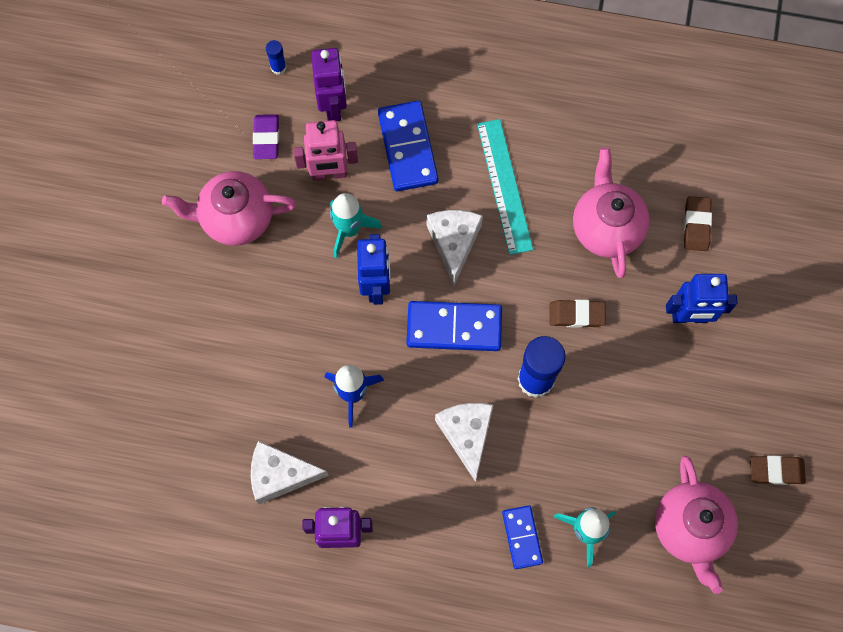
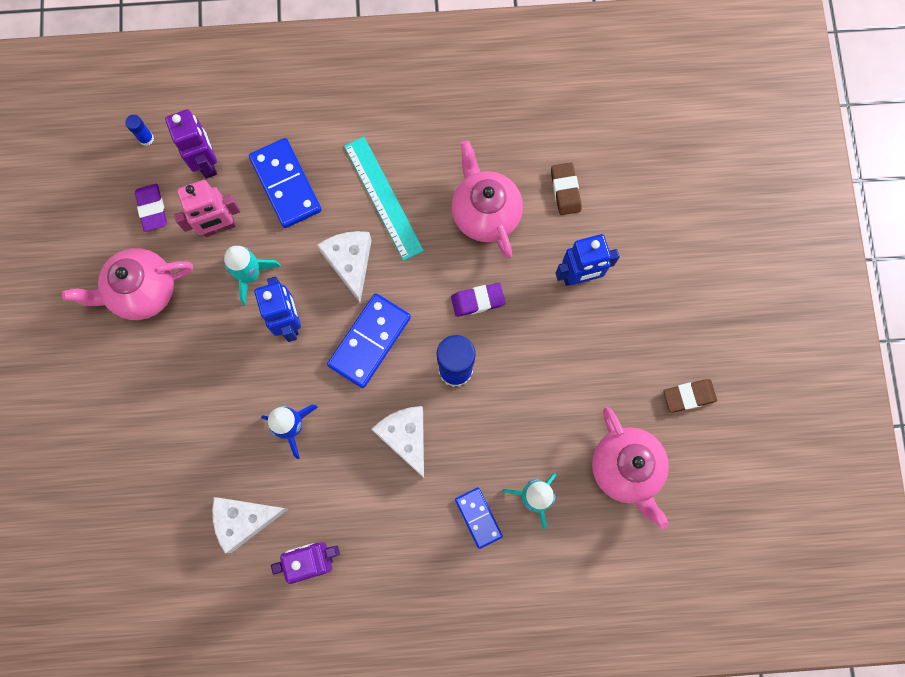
camera: 15 degrees left, 5 degrees up
blue domino [406,301,502,351] -> blue domino turned 45 degrees counterclockwise [327,293,411,388]
brown eraser [549,299,606,328] -> purple eraser [451,283,505,317]

